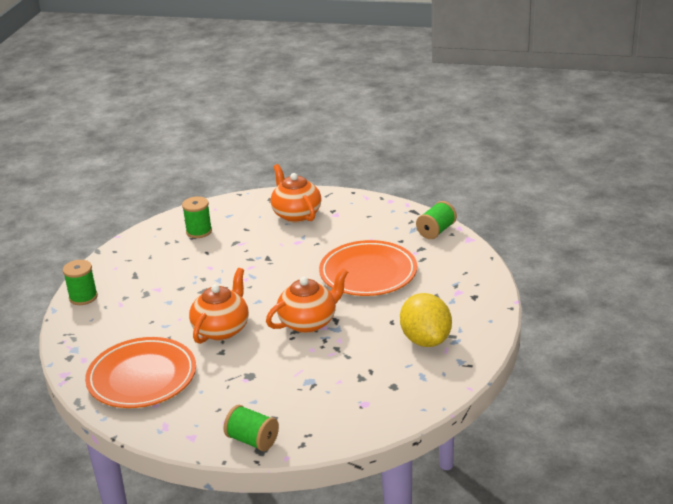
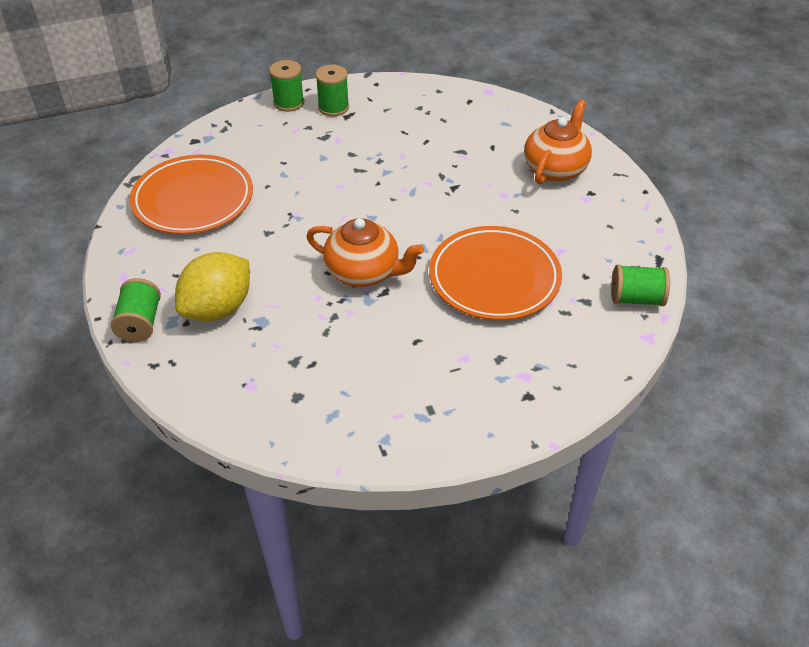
camera: 55 degrees right, 15 degrees up
green spool [182,196,212,238] -> green spool moved to [315,65,349,116]
orange teapot [189,268,249,344] -> none
yellow lemon [400,293,452,347] -> yellow lemon moved to [175,252,250,321]

